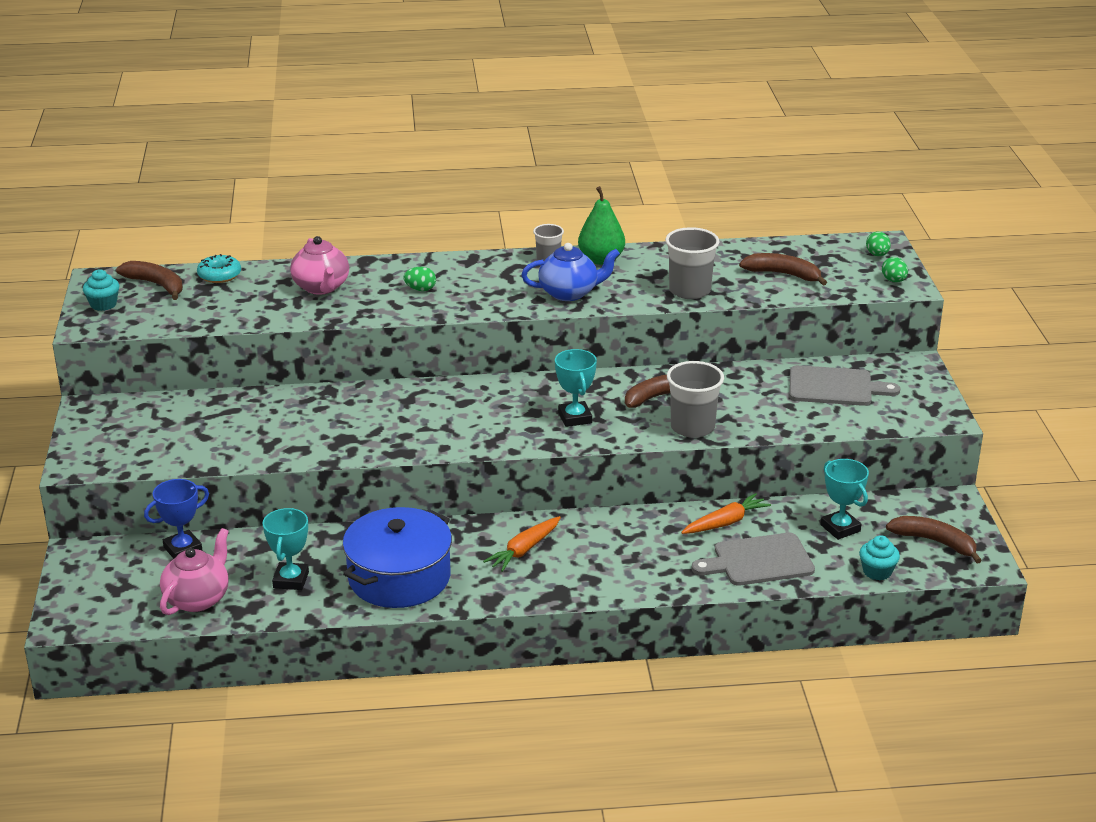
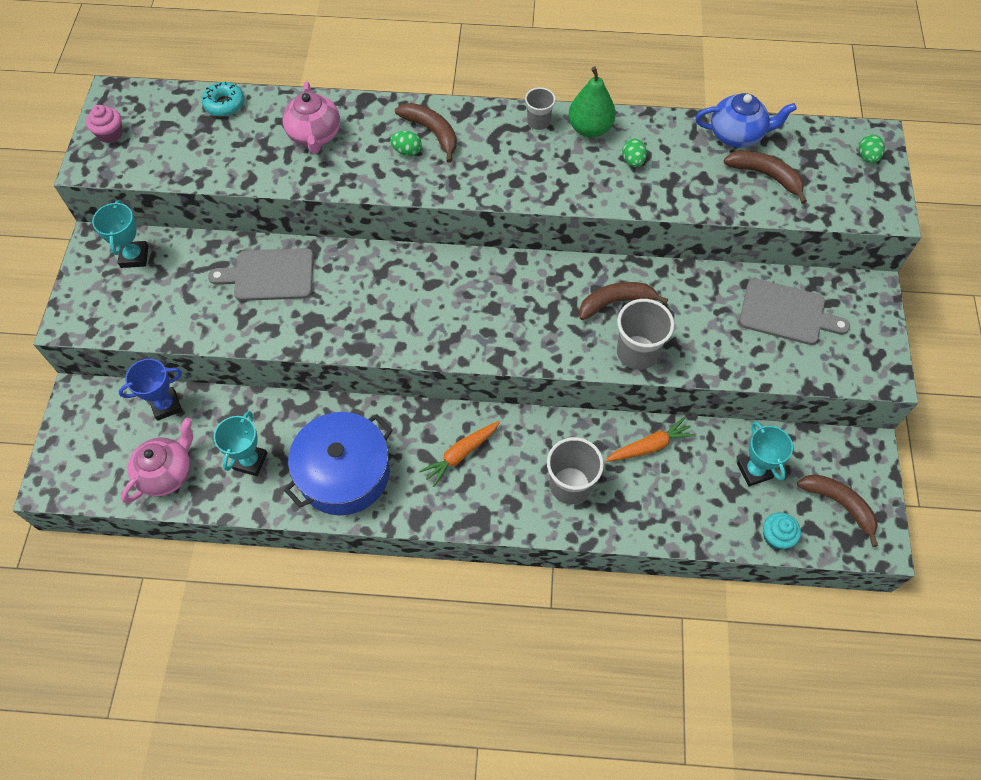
camera: 10 degrees right, 30 degrees up
turquoise cupcake [83,269,119,311] -> pink cupcake [86,105,123,143]
brown banana [116,261,183,300] -> brown banana moved to [395,103,457,163]
blue teapot [522,243,620,301] -> blue teapot moved to [696,93,797,148]
turquoise trophy [555,349,597,427] -> turquoise trophy moved to [92,200,148,268]
grey cup [665,227,719,299] -> grey cup moved to [547,437,604,504]
grey cutting board [692,533,815,586] -> grey cutting board moved to [208,248,314,301]
green egg [882,257,908,282] -> green egg moved to [622,139,647,167]

